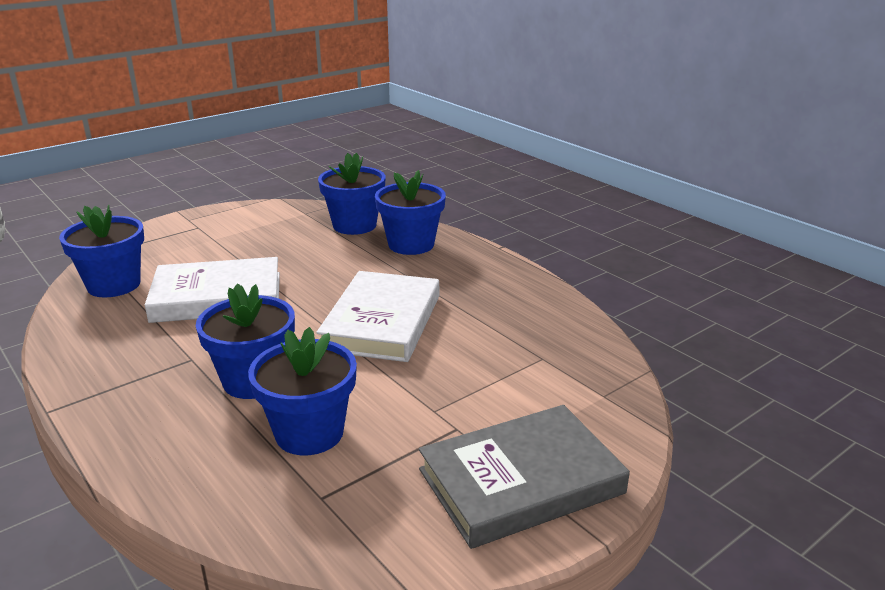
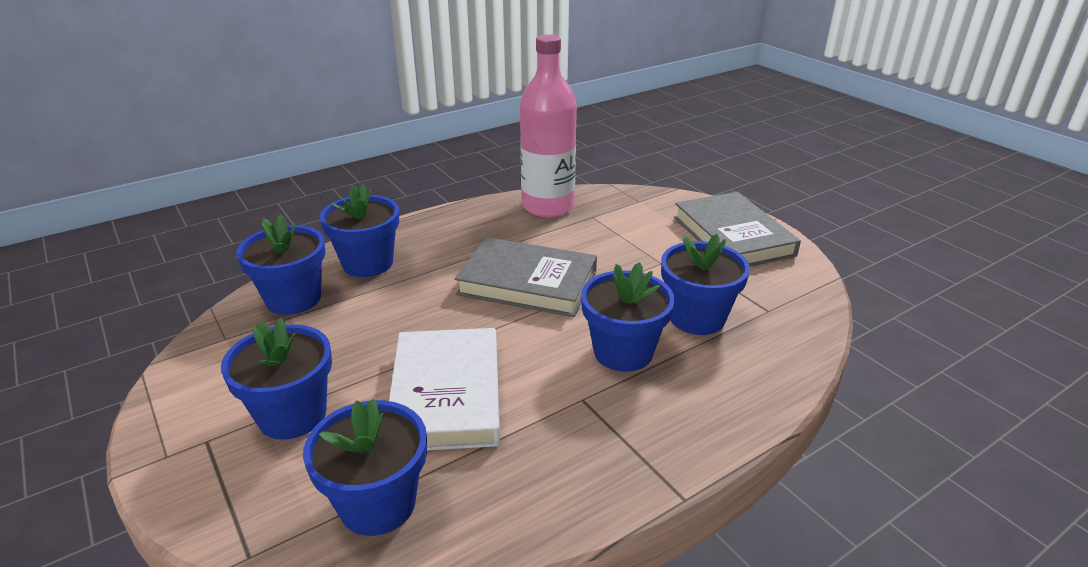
camera: 85 degrees left, 5 degrees up
white book [316,271,439,362] -> grey book [455,237,597,317]
none -> blue flower pot [221,318,332,440]
none -> pink bottle [520,34,577,217]

